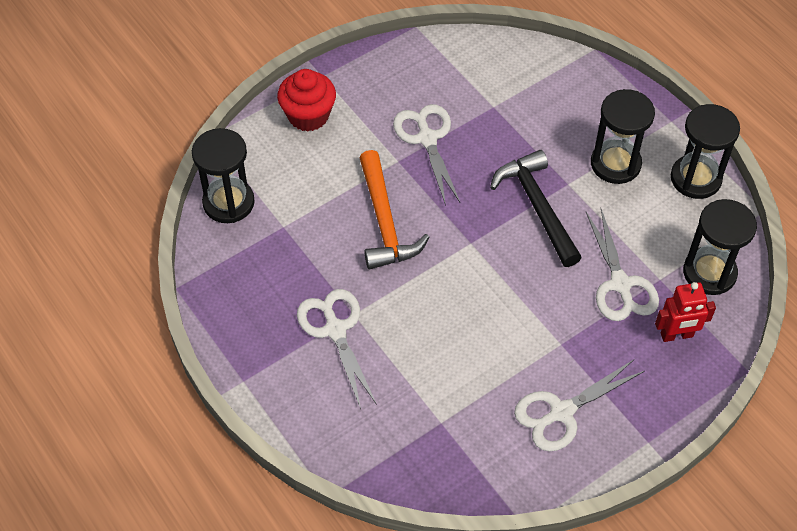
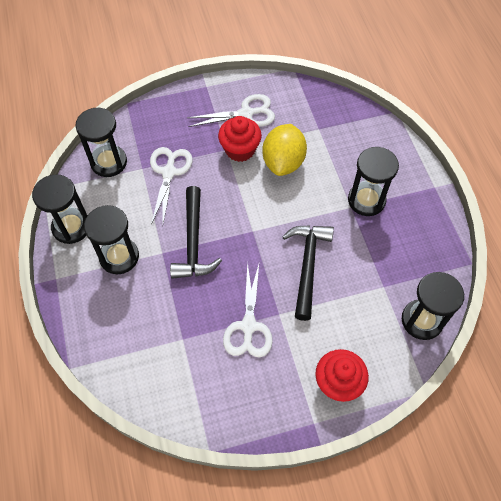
camera: 160 degrees left, 5 degrees up
white scissors [297,289,377,409] -> black hourglass [348,147,399,216]
orange hammer [360,150,429,269] -> black hammer [282,225,334,321]
red robot [655,282,716,342] -> none
none -> red cupcake [218,116,262,162]
none -> yellow lemon [263,124,307,176]

